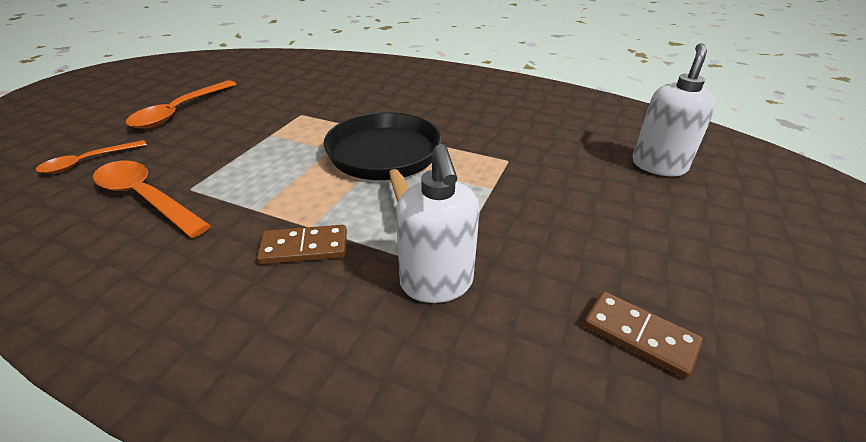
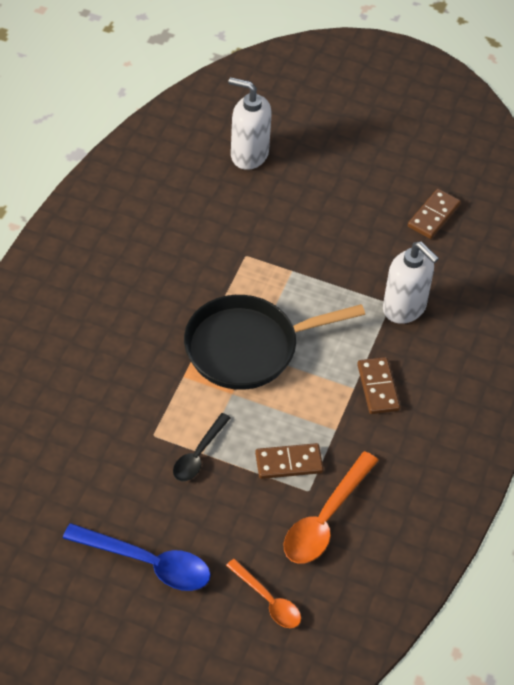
camera: 95 degrees left, 15 degrees up
orange spoon [126,80,236,129] -> blue spoon [63,523,211,591]
white soap dispenser [396,144,480,303] -> white soap dispenser turned 60 degrees clockwise [383,241,439,324]
none -> black spoon [173,413,231,481]
none -> brown domino [255,443,323,479]

